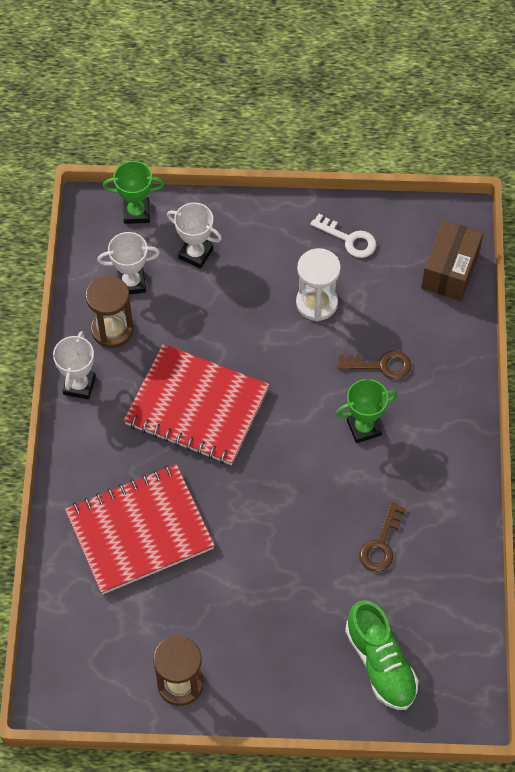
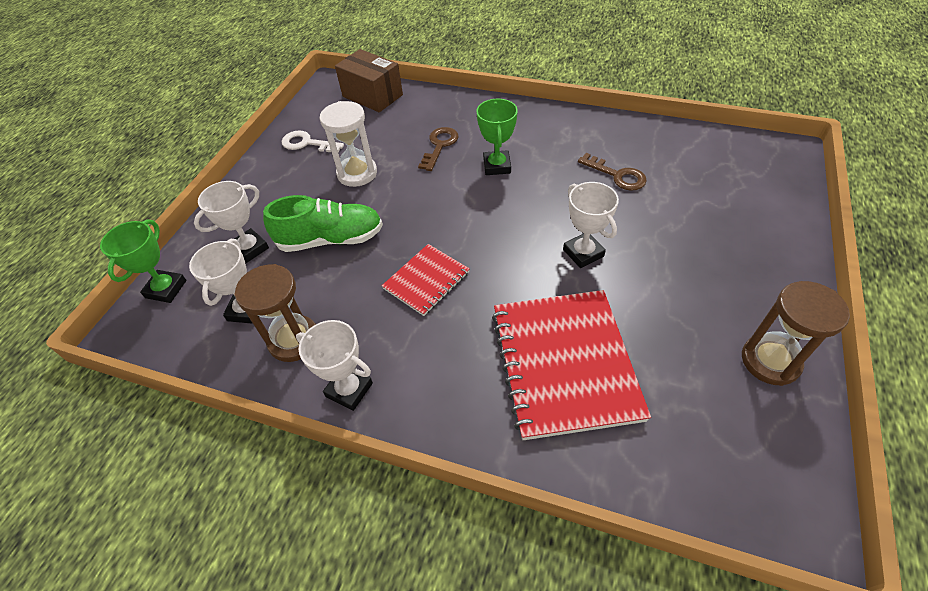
camera: 70 degrees left, 10 degrees down
red notebook [124,344,269,465] -> red notebook [382,244,470,316], size x0.53
white key [310,214,376,258] -> white key turned 120 degrees counterclockwise [282,130,344,152]
green shoe [345,600,419,710] -> green shoe moved to [263,195,383,252]
none -> white trophy [563,182,619,268]

